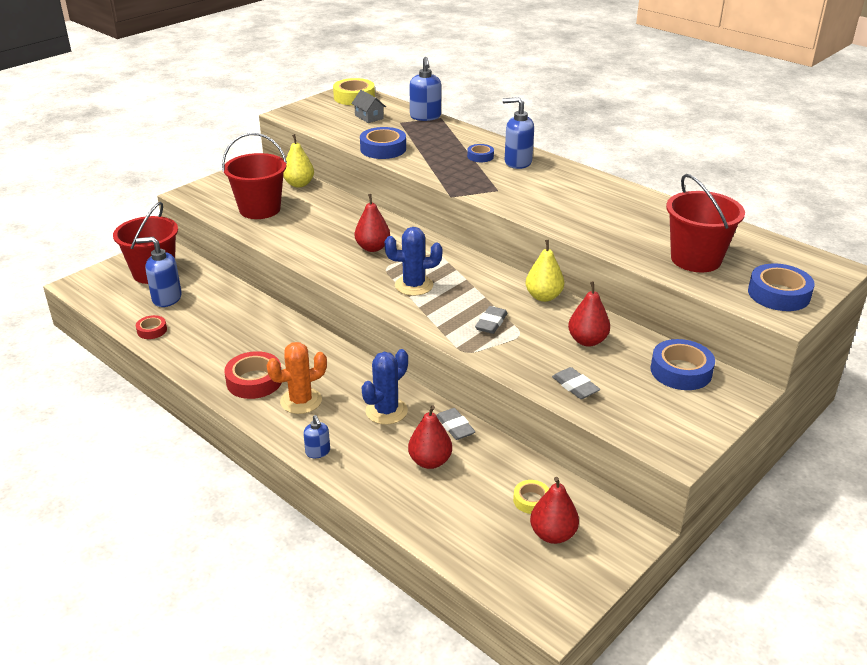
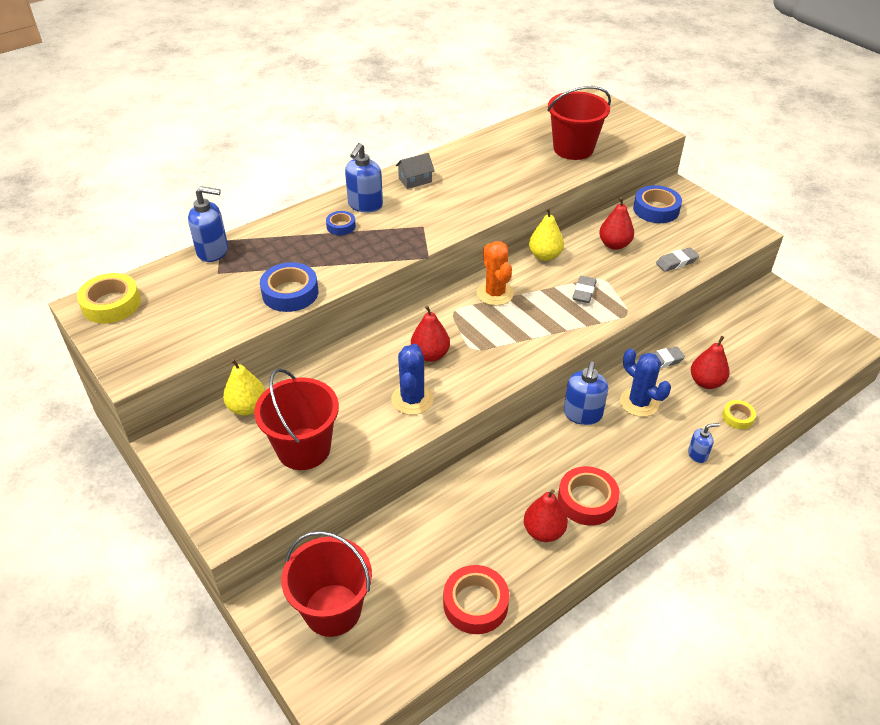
camera: 80 degrees left, 10 degrees up
blue soap dispenser [136,237,182,307] -> blue soap dispenser moved to [564,362,608,425]
red tape [136,315,167,339] -> red tape [443,565,509,634], size x1.77
orange cactus [267,342,327,414] -> orange cactus moved to [477,241,514,306]
grey house [351,90,386,123] -> grey house moved to [396,153,435,189]
blue cactus [385,227,442,296] -> blue cactus moved to [391,344,434,415]
grey eraser [475,306,507,334] -> grey eraser turned 75 degrees clockwise [573,276,597,303]
yellow tape [513,480,549,514] -> yellow tape moved to [722,400,756,429]
red pear [530,477,579,544] -> red pear moved to [524,490,568,542]
blue tape [748,263,815,311] -> none

